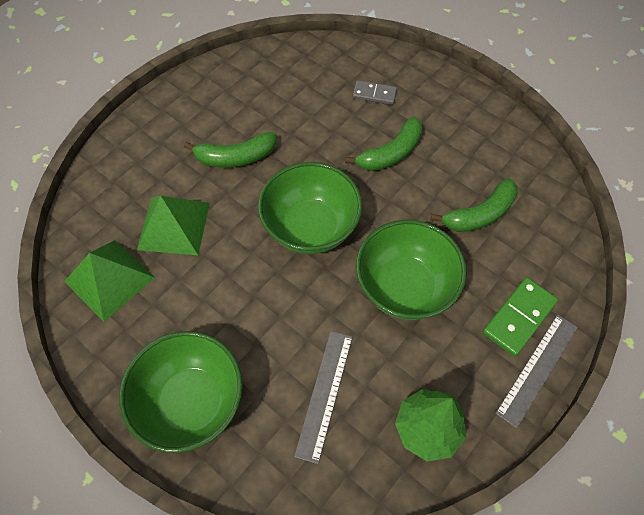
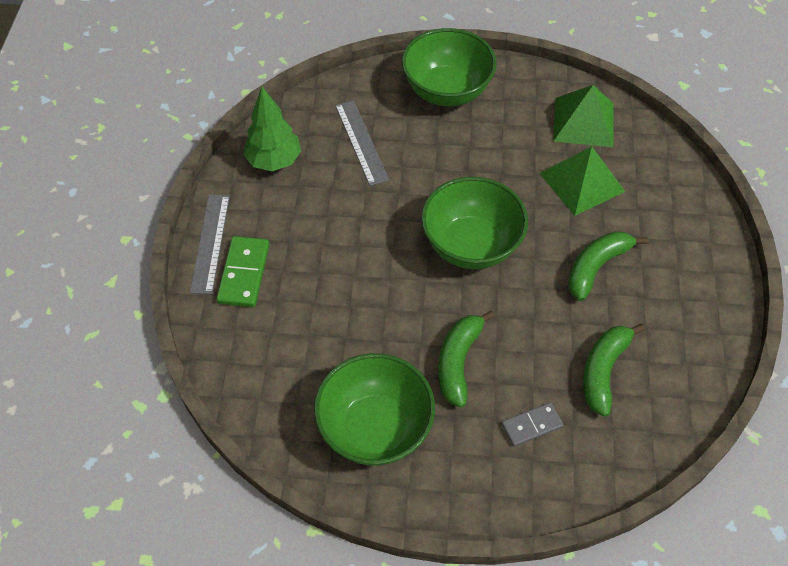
camera: 145 degrees right, 5 degrees down
green bowl [356,220,467,320] -> green bowl moved to [314,353,435,466]
green banana [431,178,518,232] -> green banana moved to [583,324,645,417]

